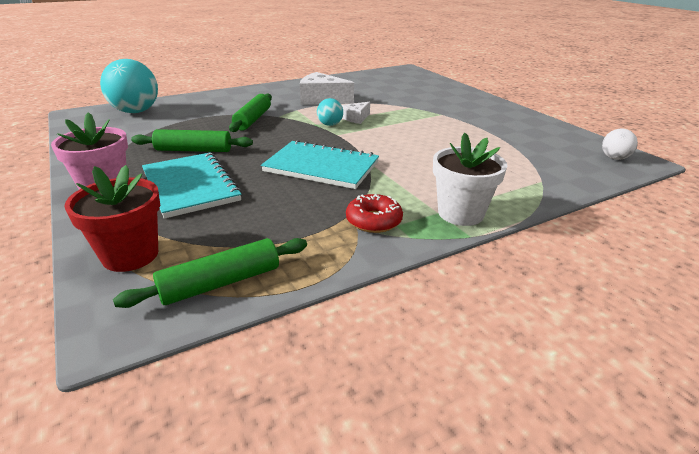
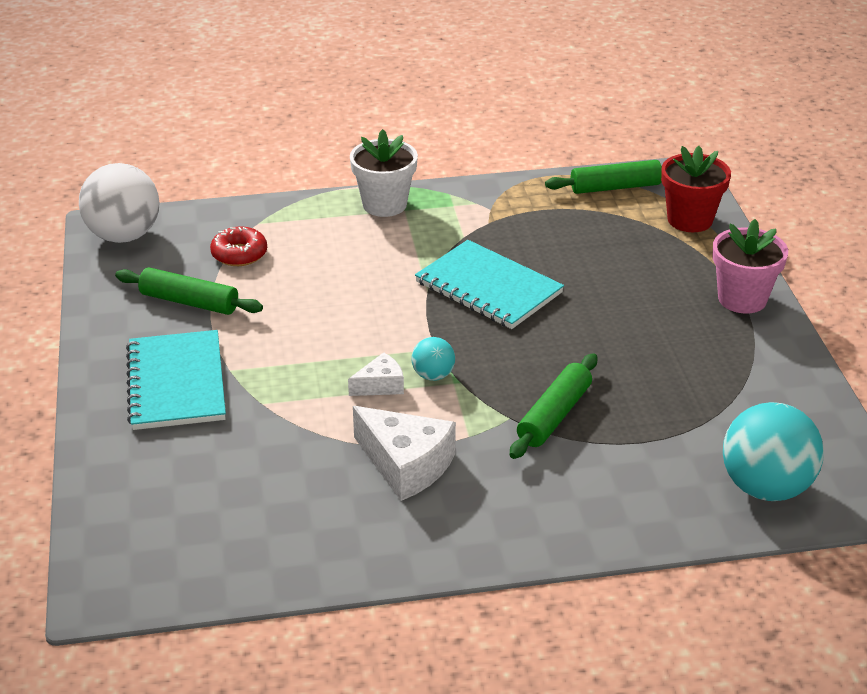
camera: 160 degrees left, 5 degrees up
green rolling pin [131,129,253,152] -> green rolling pin moved to [115,267,263,315]
turquoise notebook [142,152,242,219] -> turquoise notebook moved to [126,330,226,430]
red donut [346,194,403,233] -> red donut moved to [210,227,267,266]
white ball [602,129,638,160] -> white ball [79,163,160,243], size x2.03

